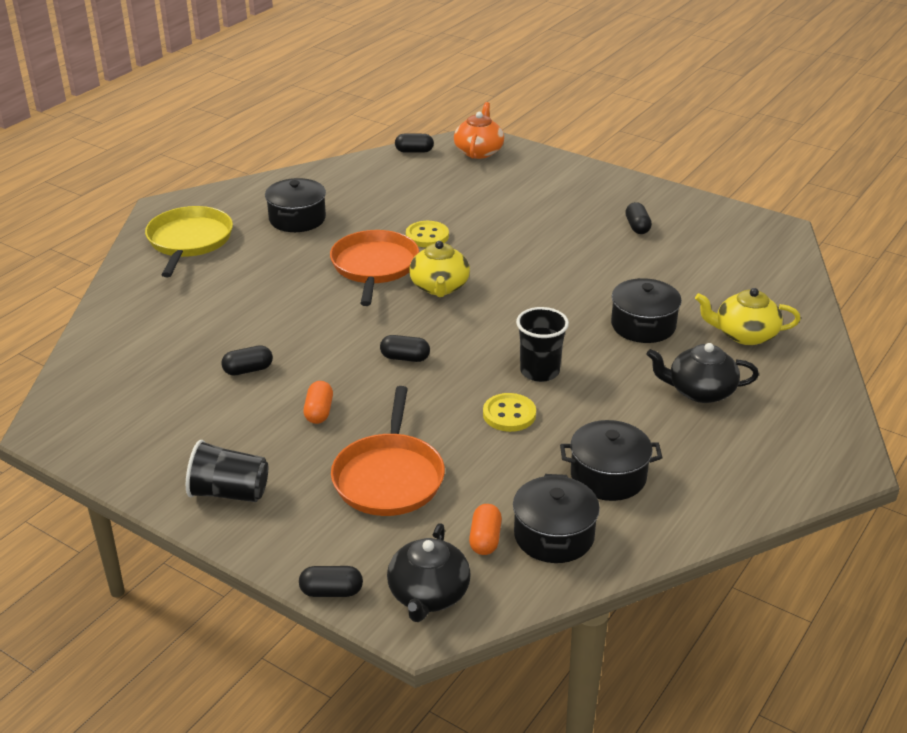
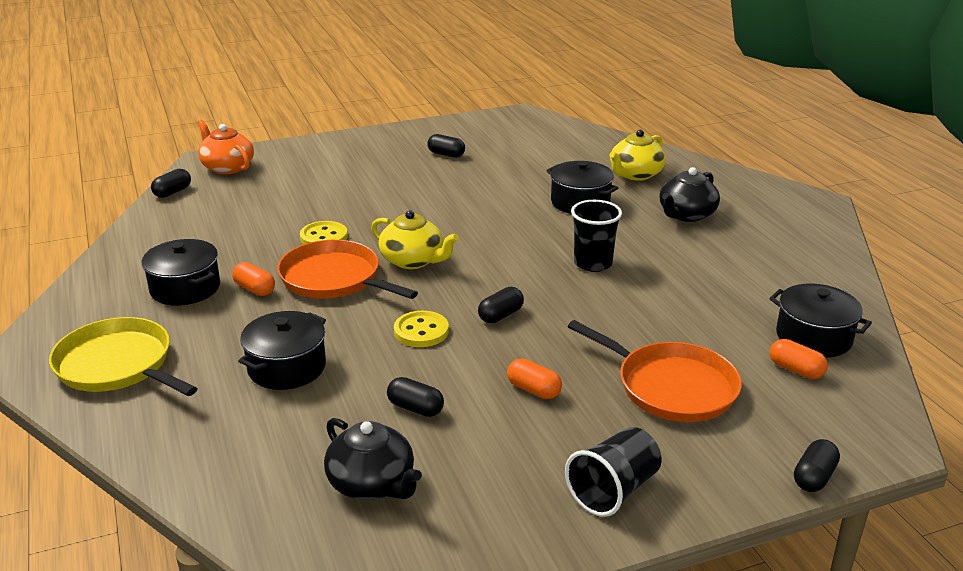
camera: 55 degrees left, 5 degrees down
black capsule [221,345,273,375] -> black capsule turned 75 degrees counterclockwise [387,377,444,417]
black teapot [387,523,471,622] -> black teapot moved to [324,418,422,500]
yellow button [483,393,536,432] -> yellow button moved to [394,311,449,347]
black pot [560,420,662,501] -> black pot moved to [238,311,326,390]
none -> orange capsule [232,262,275,296]

